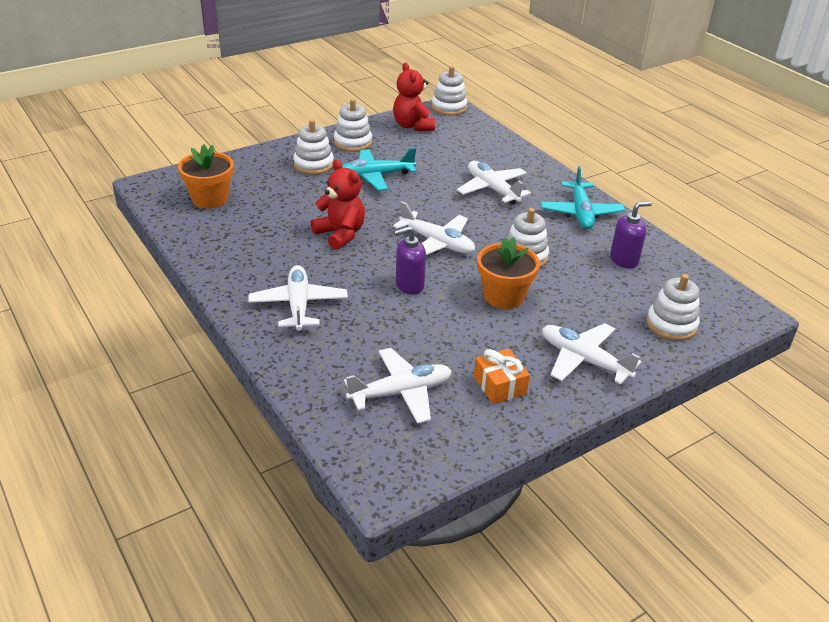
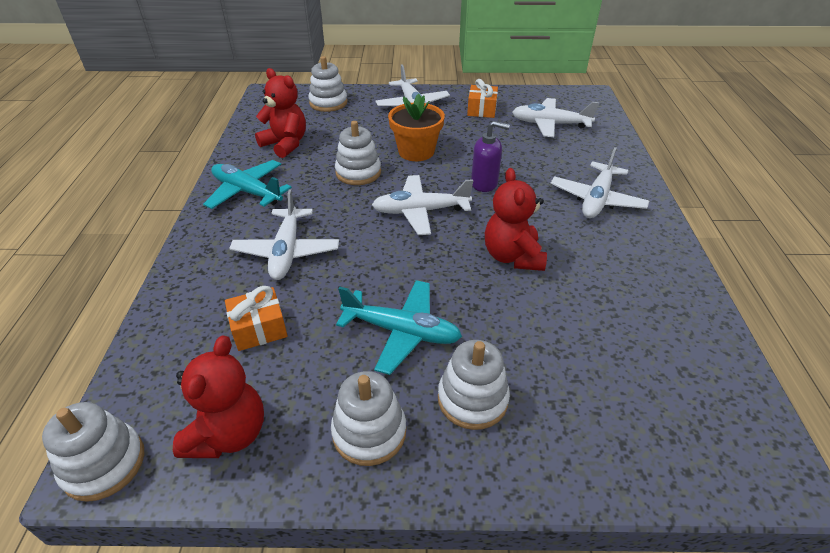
camera: 145 degrees left, 5 degrees up
orange flower pot [178,144,234,209] -> none
white plane [393,201,475,255] -> white plane turned 75 degrees counterclockwise [372,175,473,235]
turquoise plane [540,166,625,229] -> turquoise plane turned 90 degrees counterclockwise [203,160,292,209]
purple soap dispenser [610,201,652,269] -> red teddy bear [255,68,306,158]
none -> orange gift [225,286,288,351]

